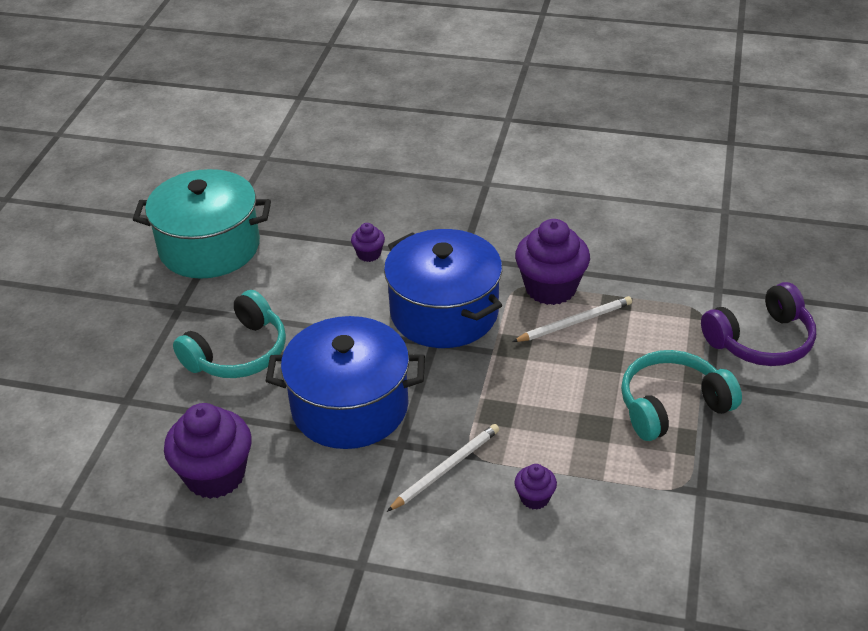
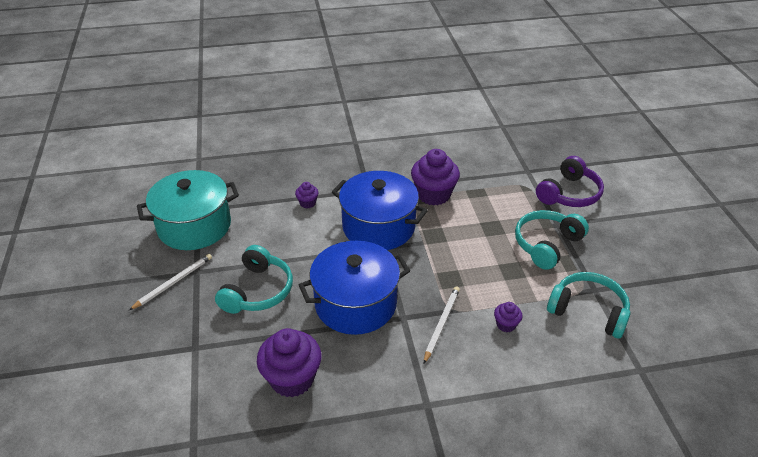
camera: 25 degrees left, 0 degrees up
white pencil [512,296,632,342] -> white pencil moved to [129,254,212,310]
none -> turquoise headphones [547,272,631,339]

